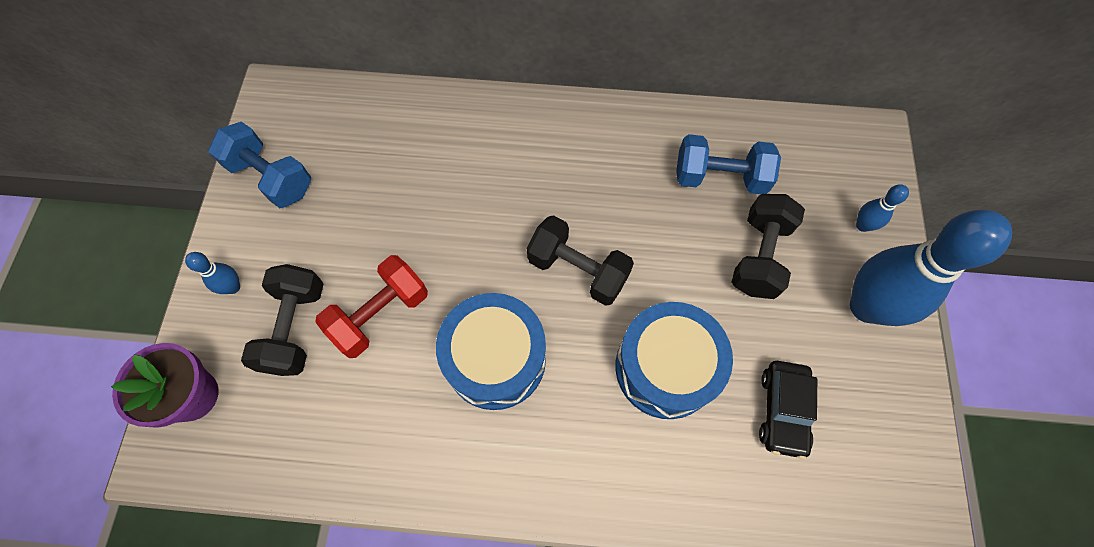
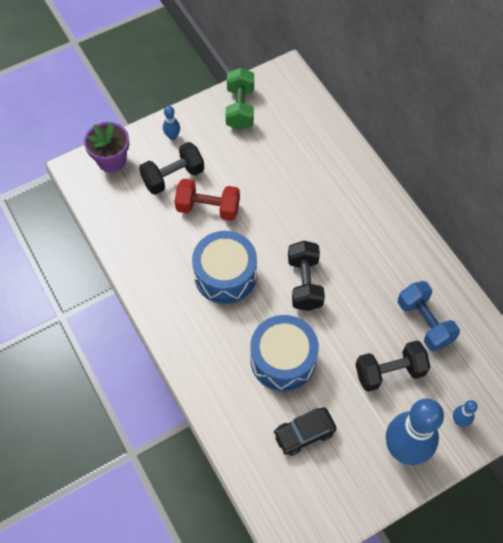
camera: 55 degrees right, 5 degrees down
blue dumbbell [209,122,311,208] -> green dumbbell [226,67,254,130]

